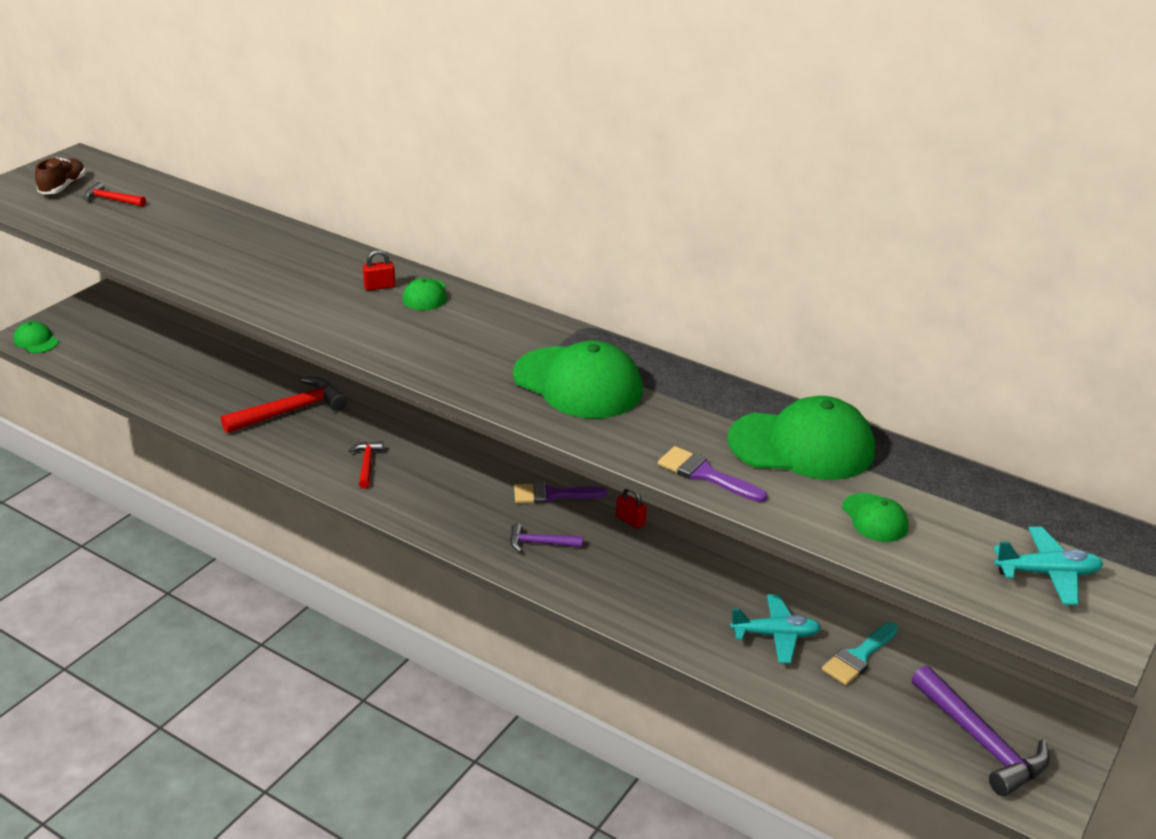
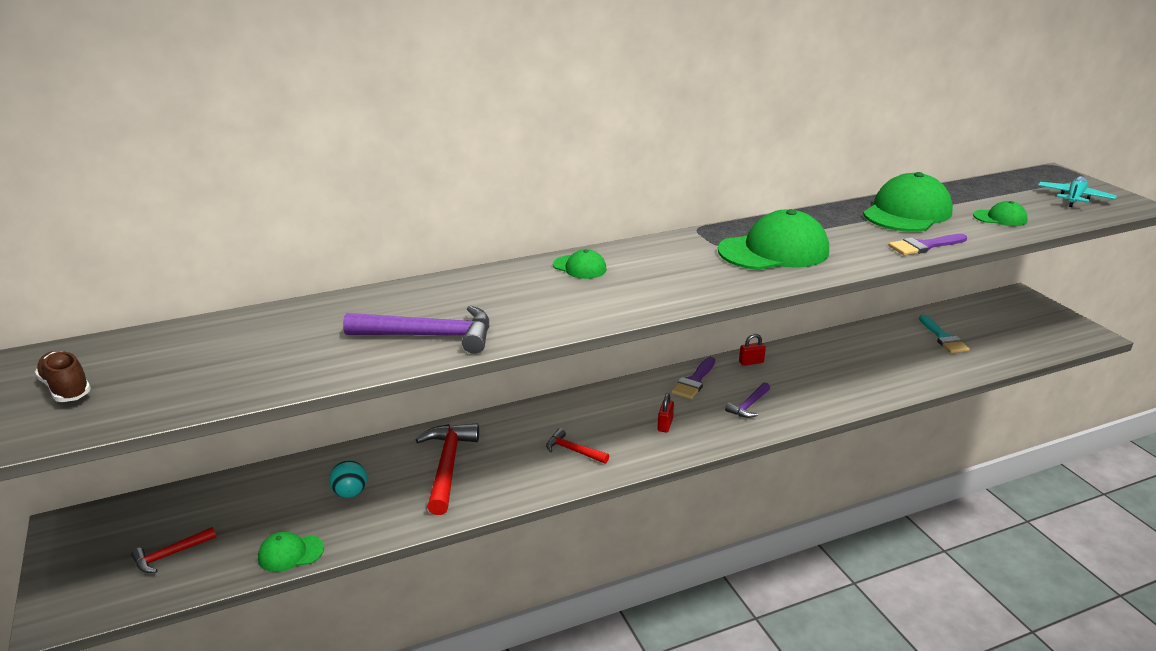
camera: 55 degrees left, 5 degrees down
green cap [13,321,59,353] -> green cap moved to [258,531,324,572]
red hammer [83,182,146,207] -> red hammer moved to [131,527,216,573]
red padlock [363,249,395,291] -> red padlock moved to [658,393,674,433]
turquoise plane [730,594,821,663] -> none
purple hammer [912,665,1050,796] -> purple hammer moved to [343,305,490,354]
none -> turquoise ball [329,460,367,498]

